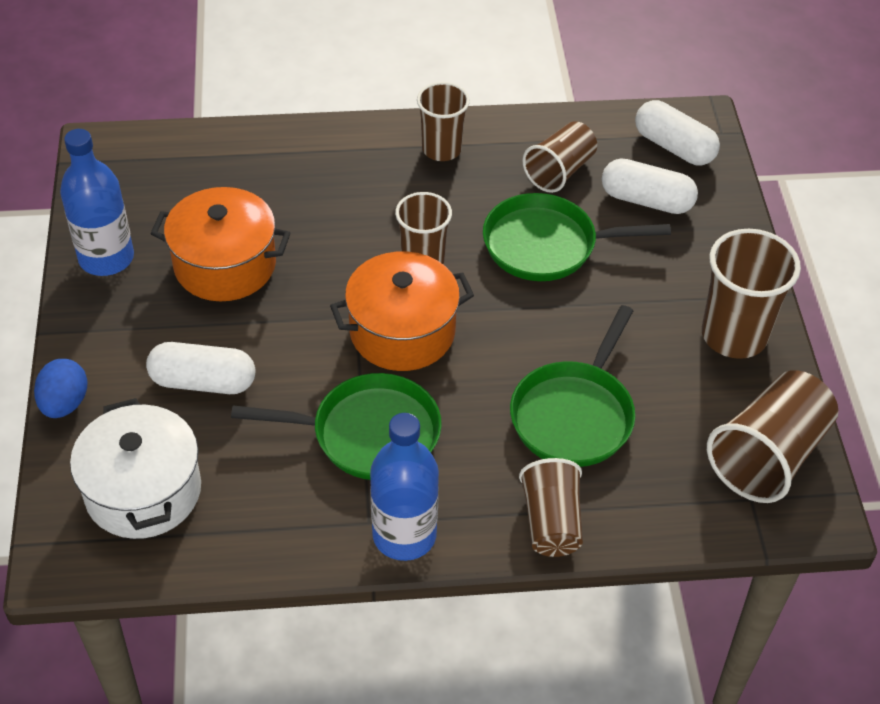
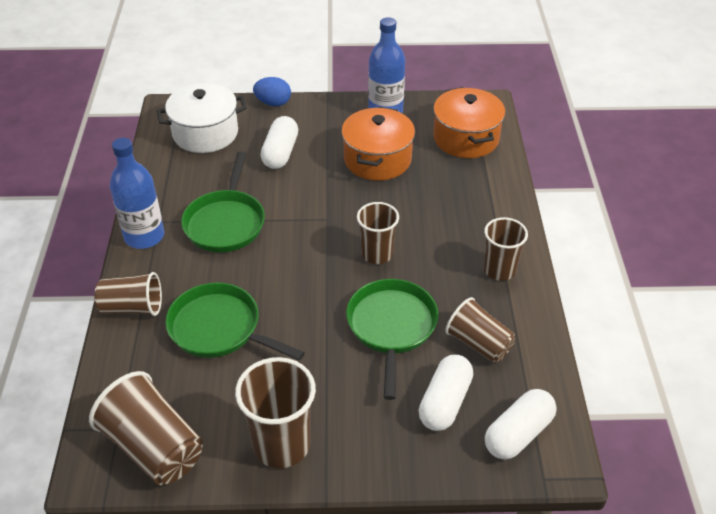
camera: 95 degrees right, 5 degrees down
orange pot [330,251,474,371] -> orange pot moved to [433,87,505,158]

